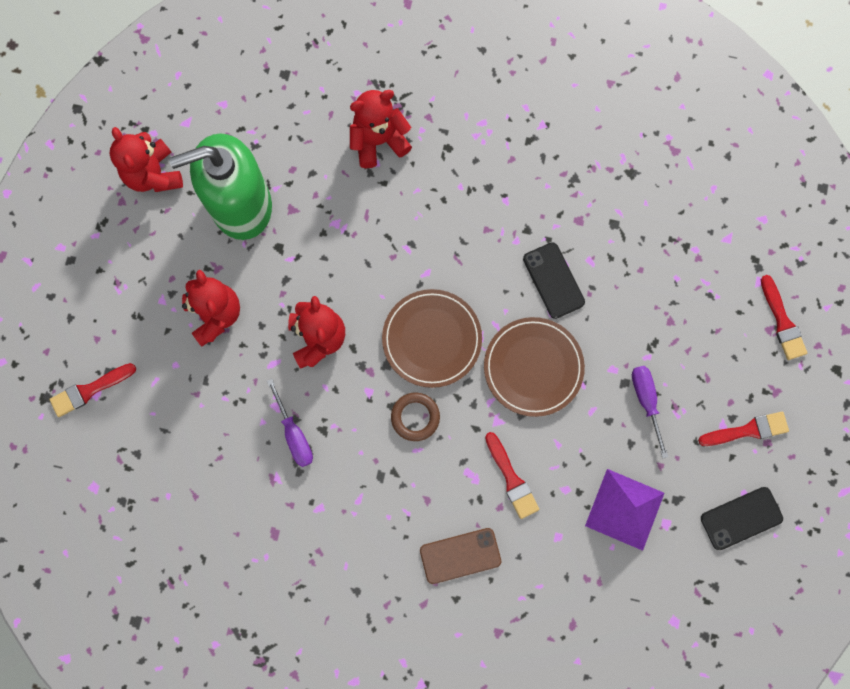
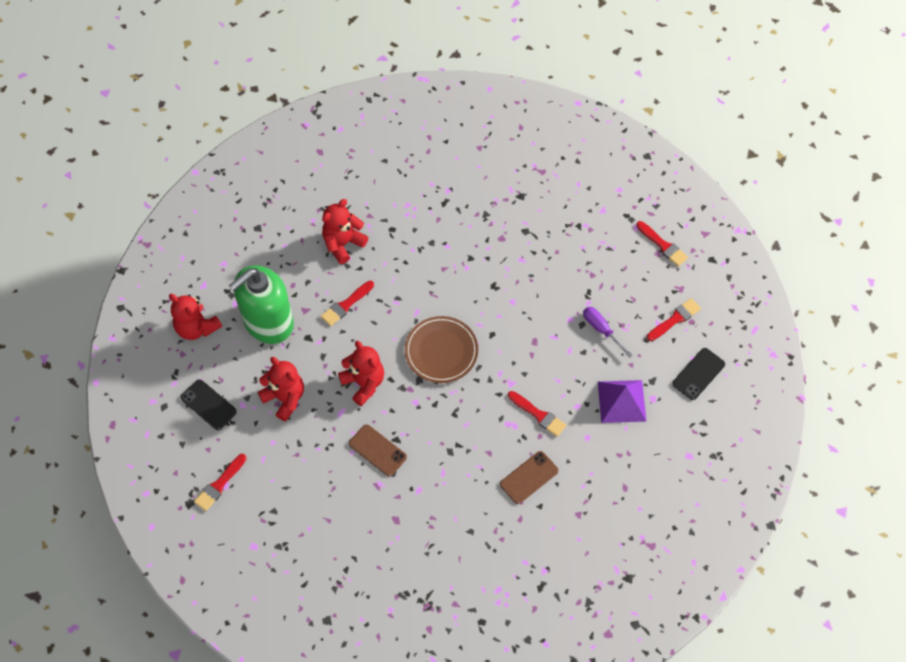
camera: 25 degrees left, 15 degrees down
purple screwdriver [267,379,313,467] -> brown phone [349,424,407,477]
brown ring [391,392,440,441] -> none
brown plate [484,317,585,417] -> none
black phone [523,242,585,319] -> black phone moved to [181,379,237,430]
none -> red brush [321,281,374,326]

